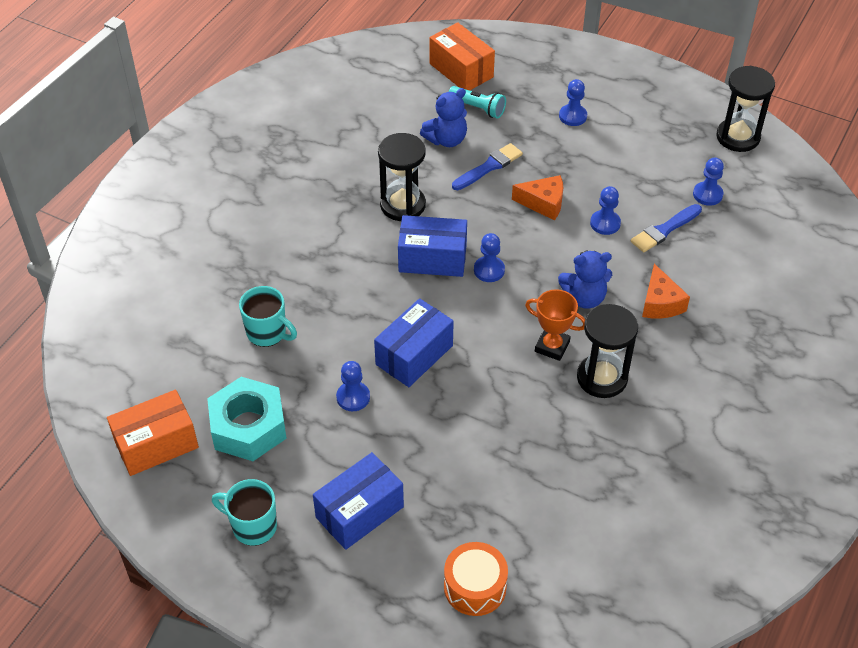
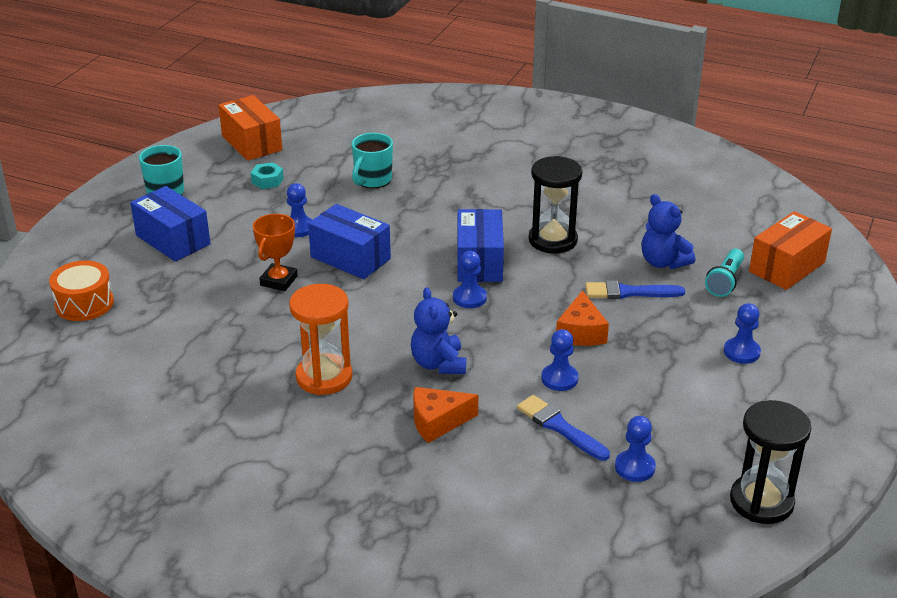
camera: 85 degrees right, 15 degrees down
turquoise nut [207,377,287,461] -> turquoise nut [251,162,284,189], size x0.45
blue brush [452,143,523,190] -> blue brush turned 135 degrees clockwise [585,281,685,299]
orange trophy [525,289,585,361] -> orange trophy moved to [253,214,298,291]
black hourglass [577,304,638,398] -> orange hourglass [289,284,352,395]

